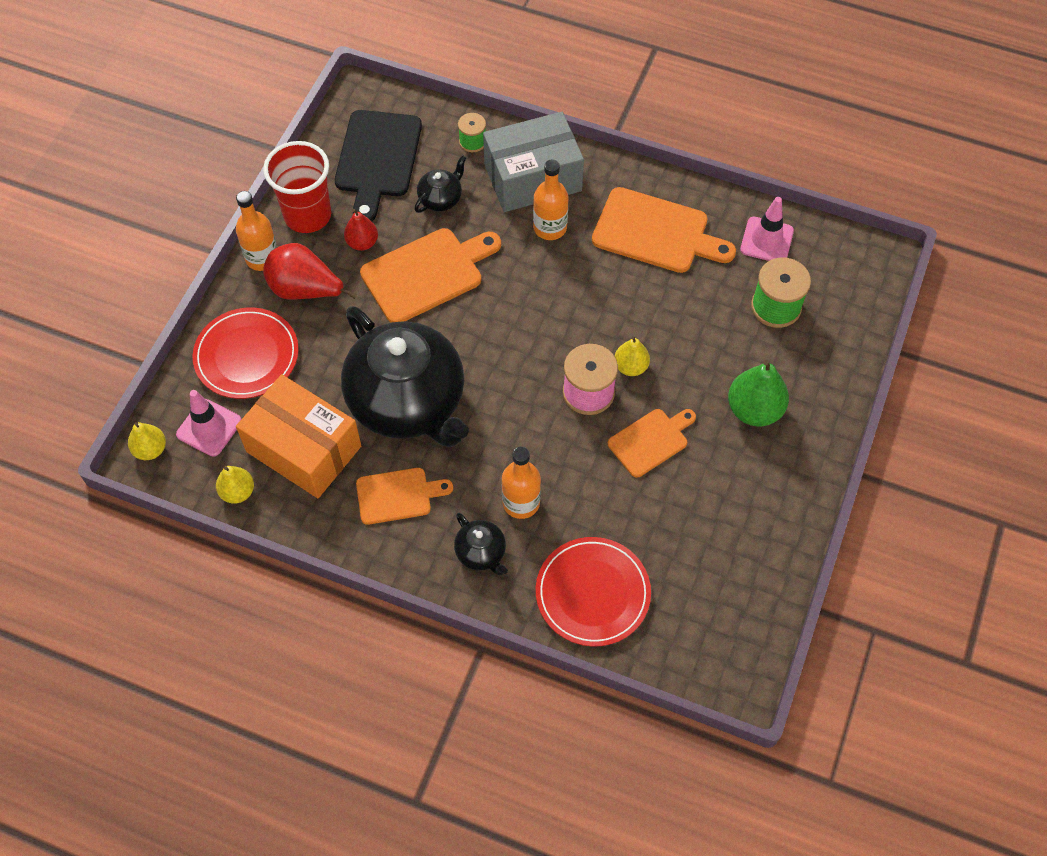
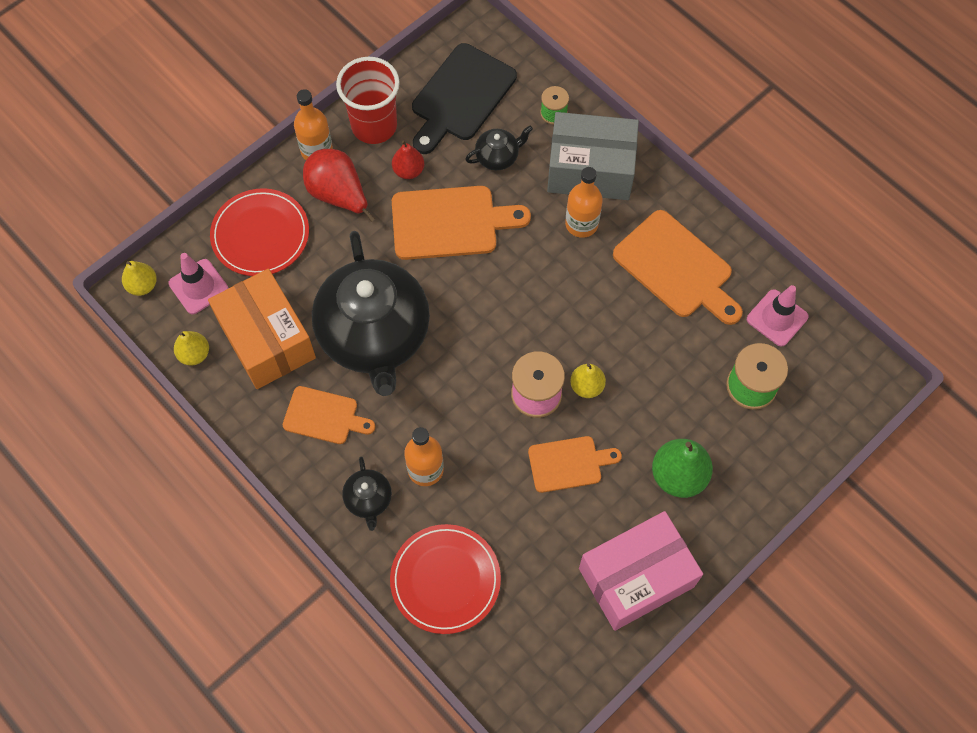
camera: 25 degrees right, 5 degrees up
none -> pink box [579,511,703,631]

